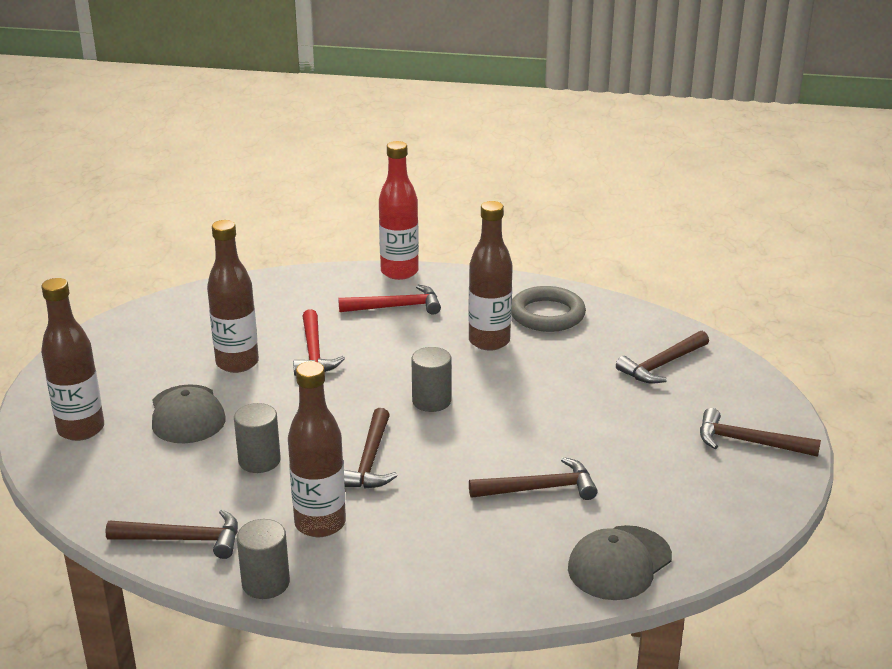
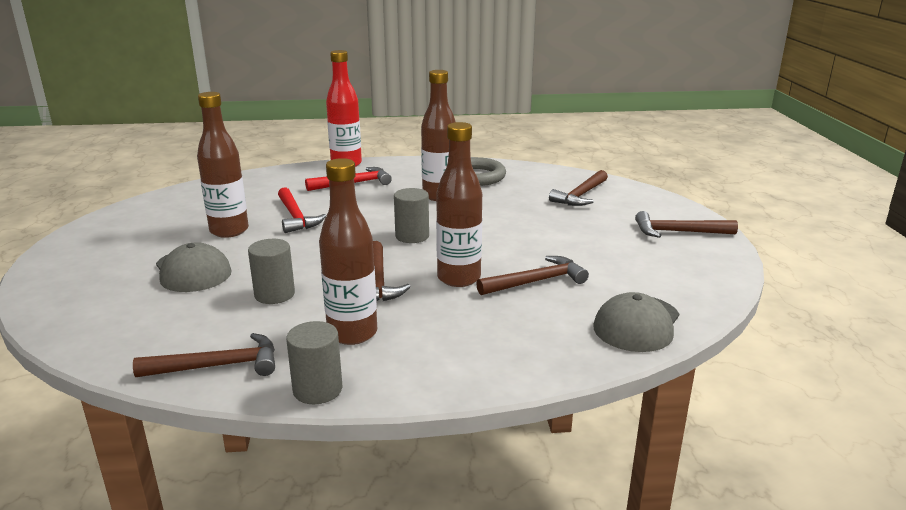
camera: 15 degrees left, 5 degrees down
brown bottle [41,278,104,441] -> brown bottle moved to [436,122,482,287]

